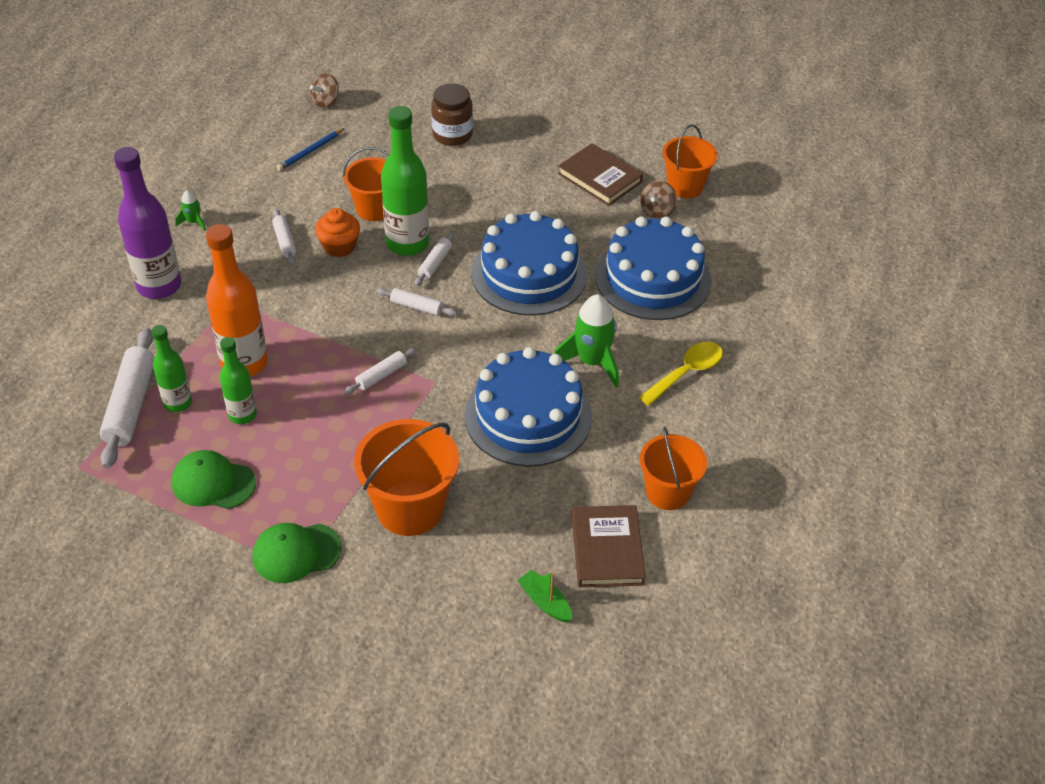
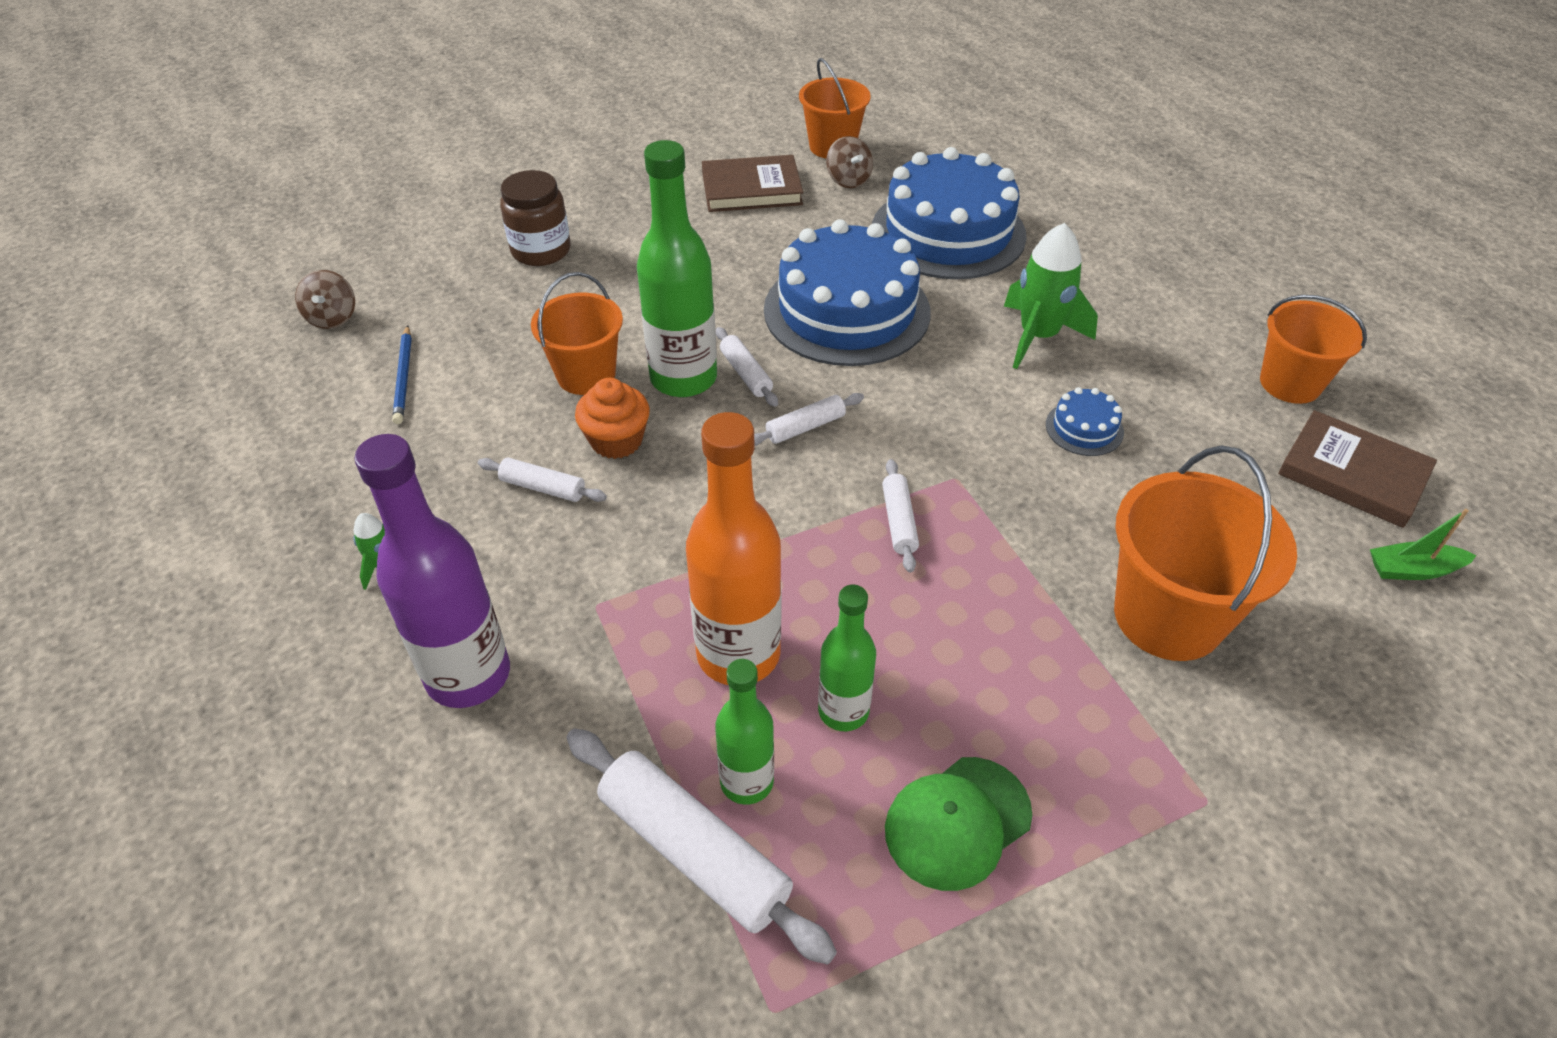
camera: 50 degrees left, 0 degrees up
green cap [253,523,341,583] -> none
blue cake [464,347,592,467] -> blue cake [1046,387,1124,456], size x0.42
yellow spoon [639,342,723,406] -> none

